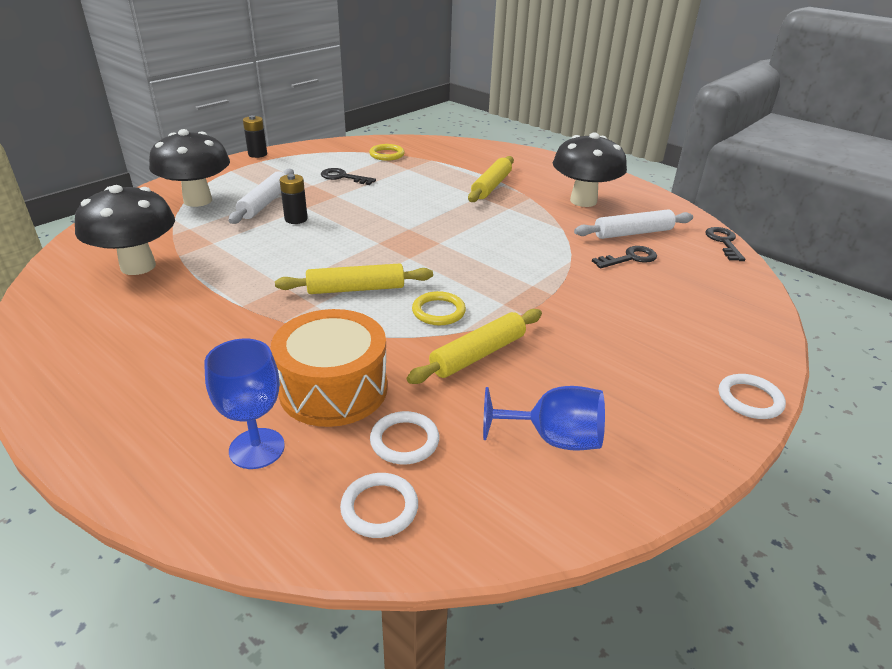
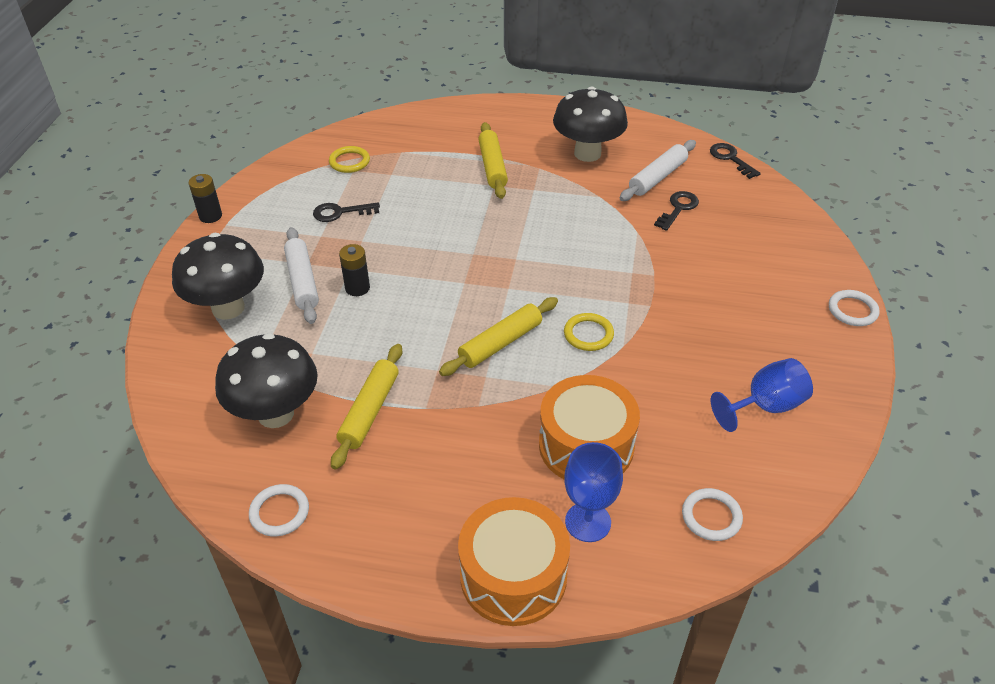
camera: 30 degrees left, 10 degrees up
white ring [370,411,439,464] -> white ring moved to [249,484,309,537]
yellow rolling pin [407,309,542,384] -> yellow rolling pin moved to [331,344,402,470]
none -> orange drum [458,497,570,626]

